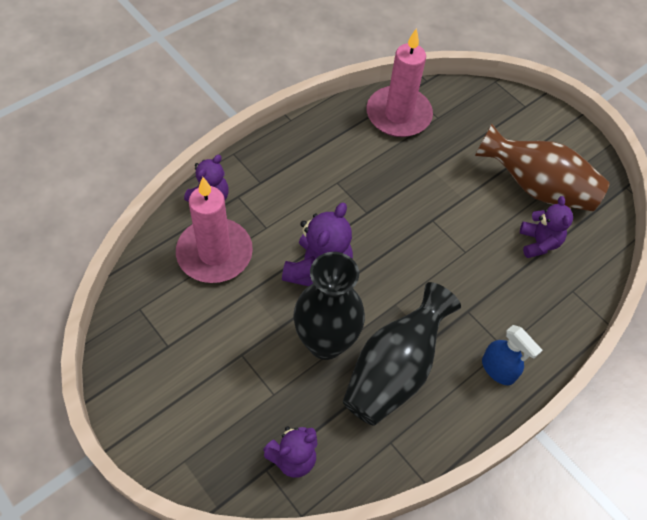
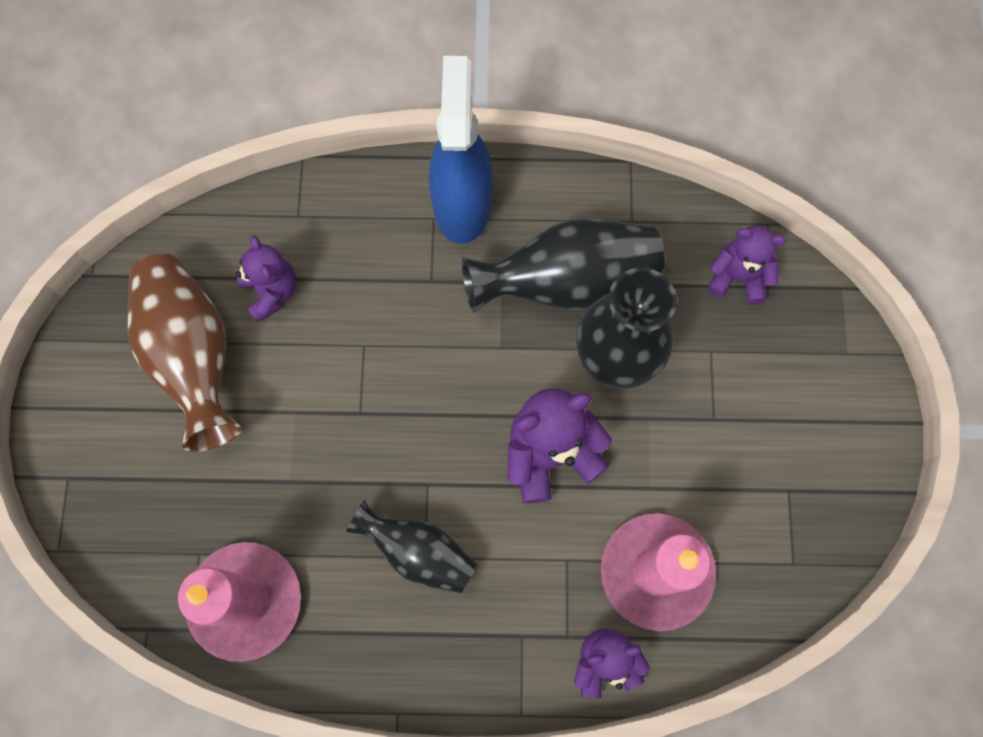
camera: 135 degrees left, 15 degrees up
blue spray bottle [482,325,543,385] -> blue spray bottle [429,56,493,244], size x1.78
purple teddy bear [520,196,573,258] -> purple teddy bear turned 120 degrees clockwise [236,235,297,323]
none -> black vase [346,500,477,593]

